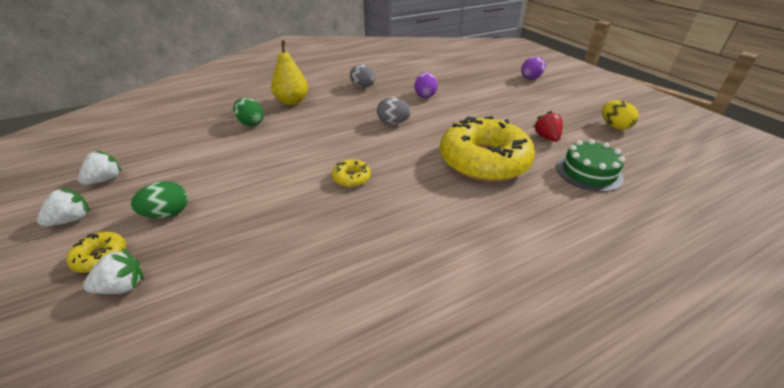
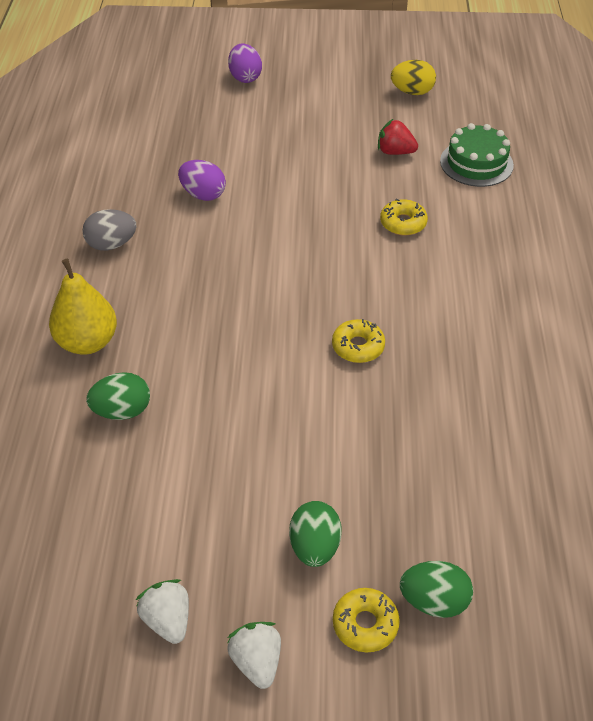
camera: 60 degrees left, 10 degrees up
white strawberry [83,248,144,294] -> green egg [400,561,473,618]
grey egg [377,98,411,124] -> none
yellow donut [440,116,535,182] -> yellow donut [380,199,428,236], size x0.40

